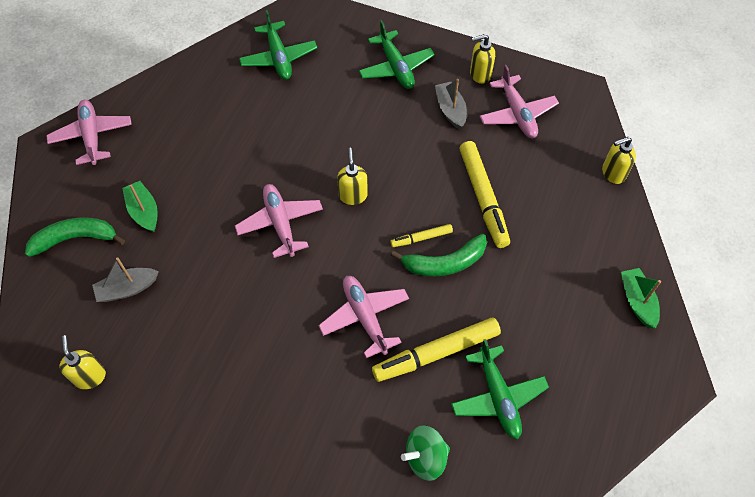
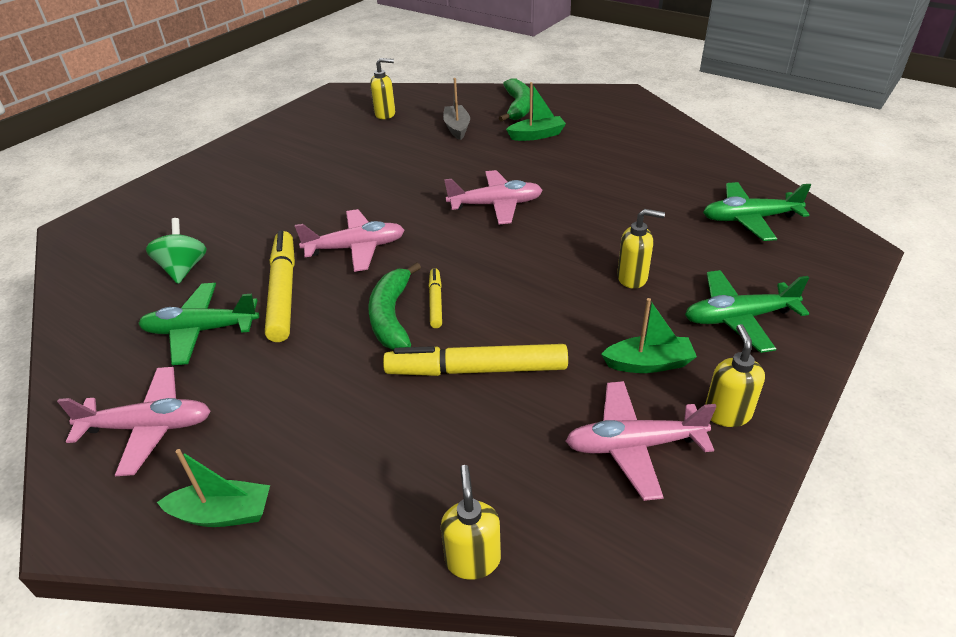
camera: 105 degrees right, 20 degrees down
pink plane [46,100,132,165] -> pink plane moved to [57,367,211,476]
yellow soap dispenser [337,148,368,205] -> yellow soap dispenser moved to [617,209,665,289]
grey boat [435,79,467,130] -> green boat [601,298,697,373]

